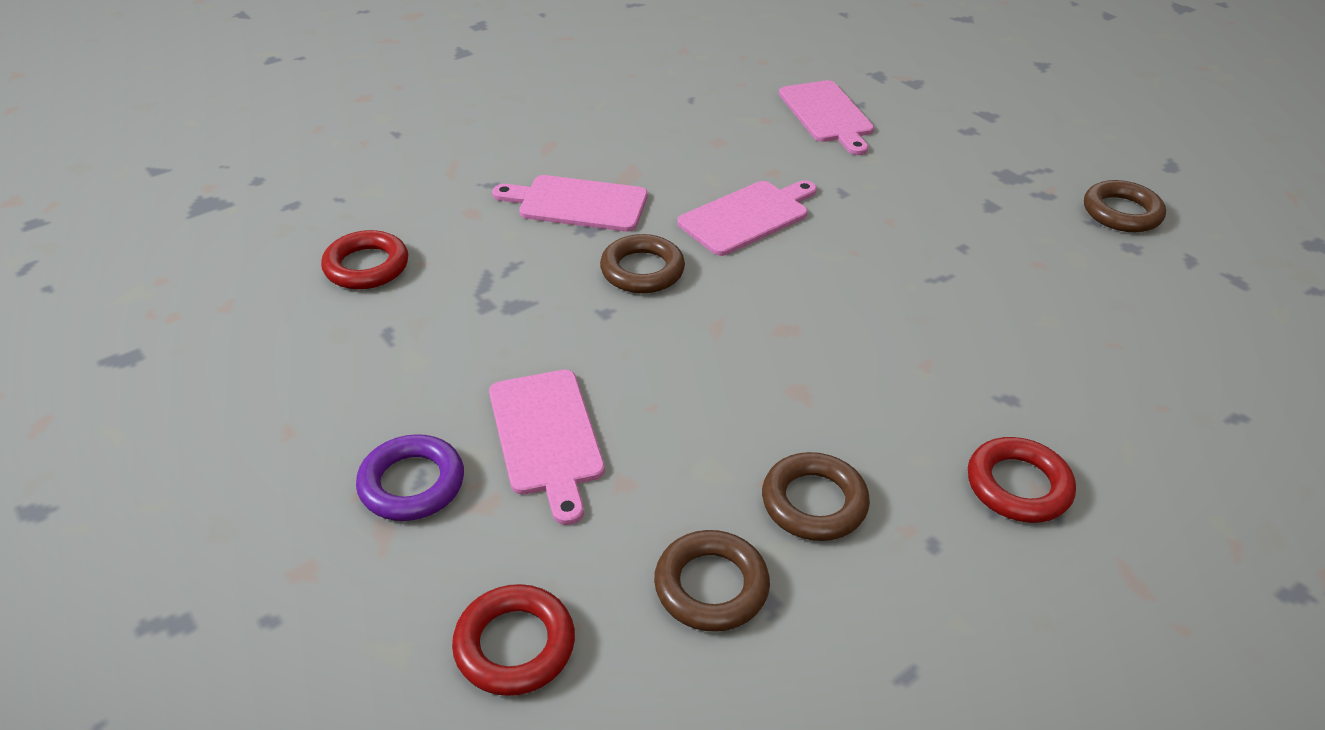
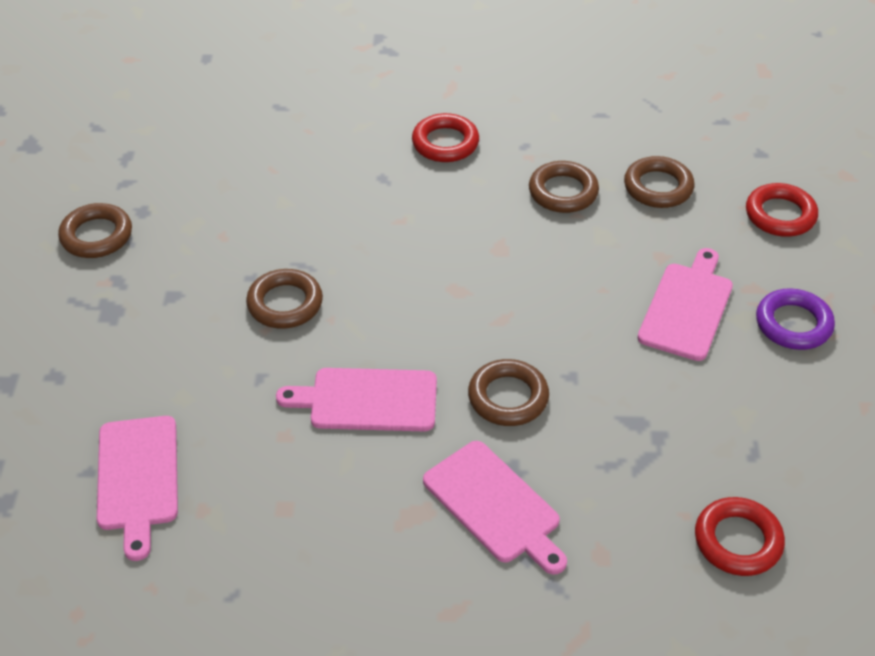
camera: 140 degrees left, 5 degrees up
pink cutting board [779,80,874,155] -> pink cutting board turned 150 degrees clockwise [97,416,178,561]
none -> brown ring [246,269,323,329]

